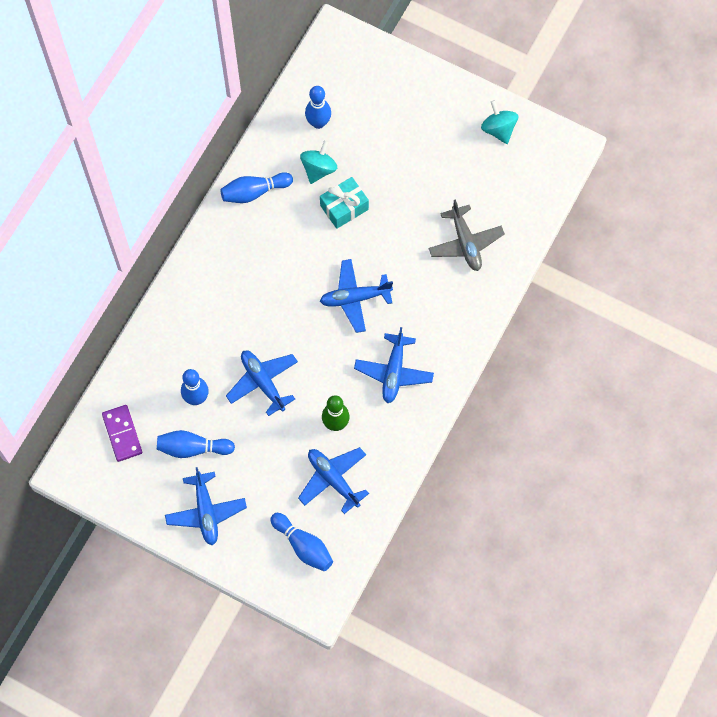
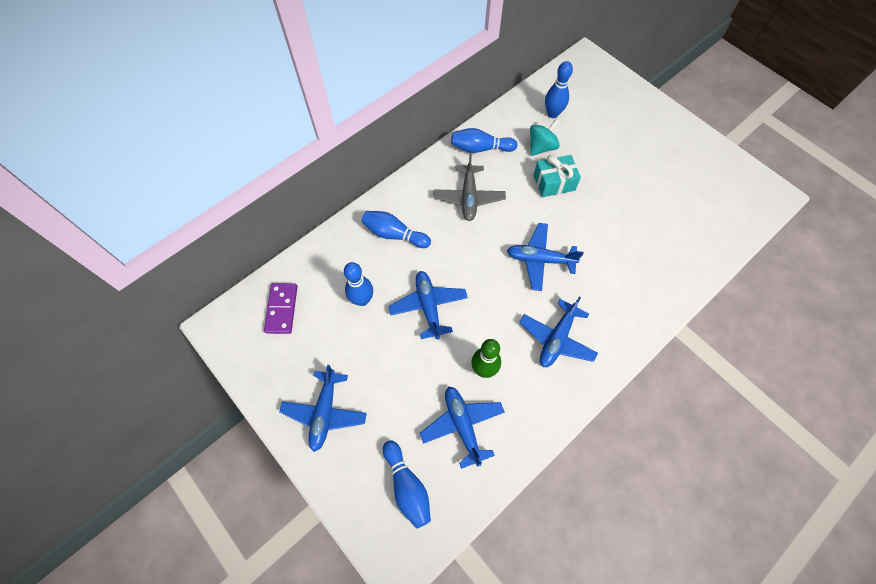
camera: 20 degrees right, 5 degrees down
blue bowling pin [157,430,235,458] -> blue bowling pin moved to [361,211,431,248]
grey plane [428,199,505,271] -> grey plane moved to [433,154,506,221]
turquoise spinning top [481,100,518,144] -> none

